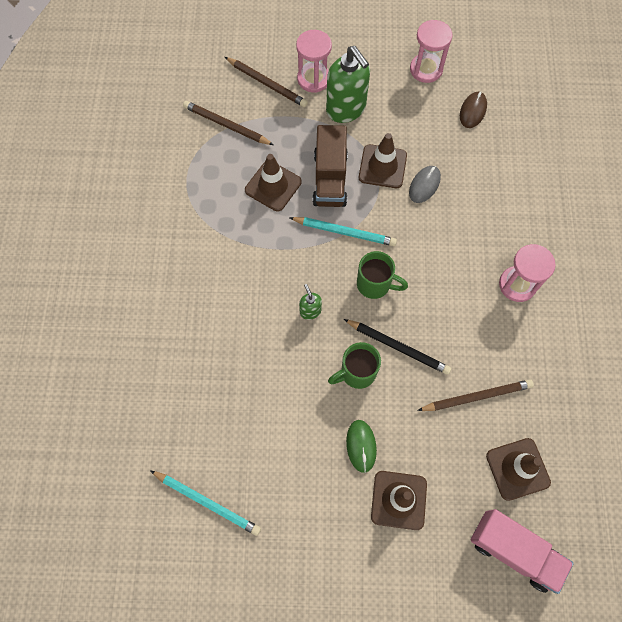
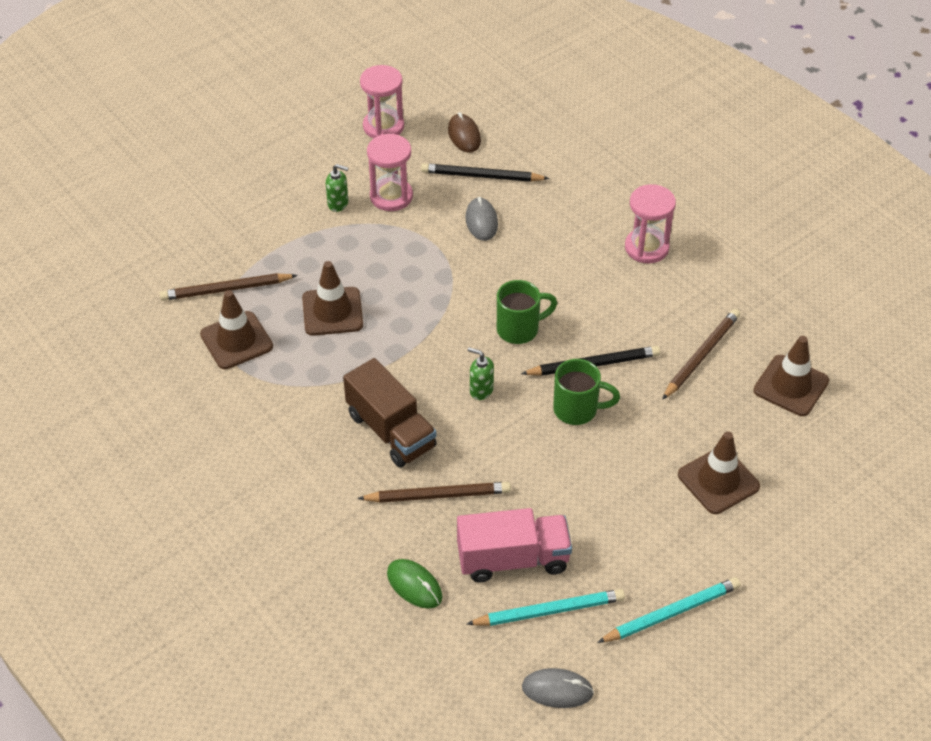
camera: 40 degrees left, 20 degrees down
brown pencil [225,57,308,107] -> brown pencil moved to [357,482,511,503]
turquoise pencil [289,217,397,246] -> turquoise pencil moved to [597,577,741,643]
pink hourglass [296,30,332,93] -> pink hourglass moved to [367,134,413,211]
brown truck [313,125,348,207] -> brown truck moved to [343,358,437,467]
green soap dispenser [326,46,370,123] -> green soap dispenser [326,164,349,212], size x0.46
green mug [328,342,381,389] -> green mug turned 105 degrees counterclockwise [553,359,620,425]
green mouse [346,420,377,473] -> green mouse moved to [387,559,443,609]
brown traffic cone [359,133,407,188] -> brown traffic cone moved to [200,290,273,369]
pink truck [471,509,574,594] -> pink truck moved to [457,508,572,583]
none -> black pencil [421,163,550,182]
none -> grey mouse [522,668,594,708]

